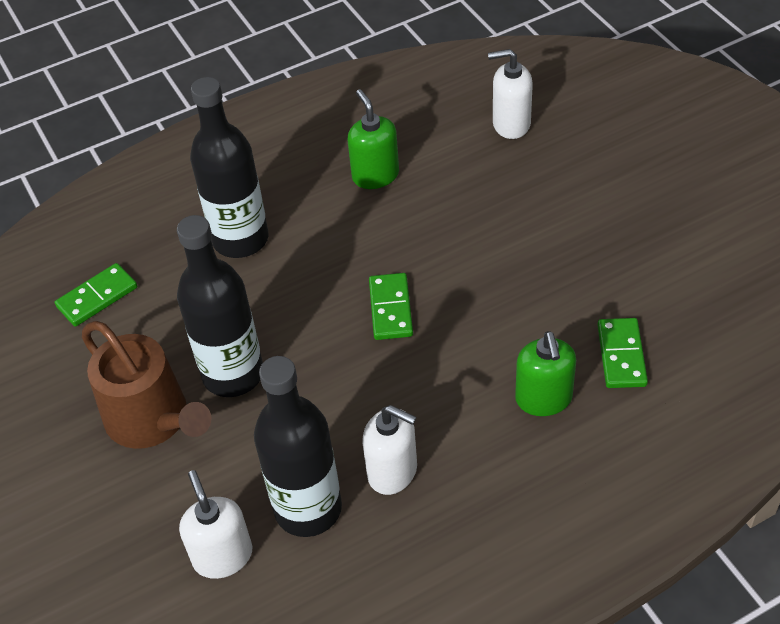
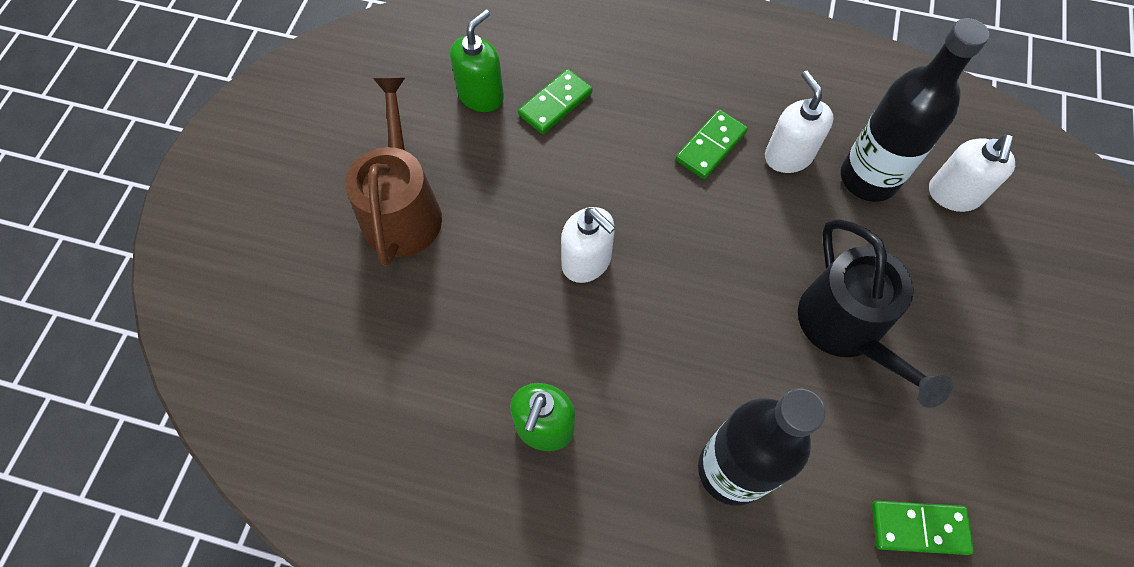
camera: 140 degrees left, 15 degrees up
brown watering can [82,321,211,449] -> brown watering can moved to [345,78,442,266]
black bottle [177,215,263,397] -> black watering can [798,219,953,408]
green domino [369,273,413,340] -> green domino moved to [675,109,748,179]
white soap dispenser [488,49,533,139] -> white soap dispenser moved to [561,207,616,283]
green soap dispenser [515,331,576,416] -> green soap dispenser moved to [450,9,504,112]

